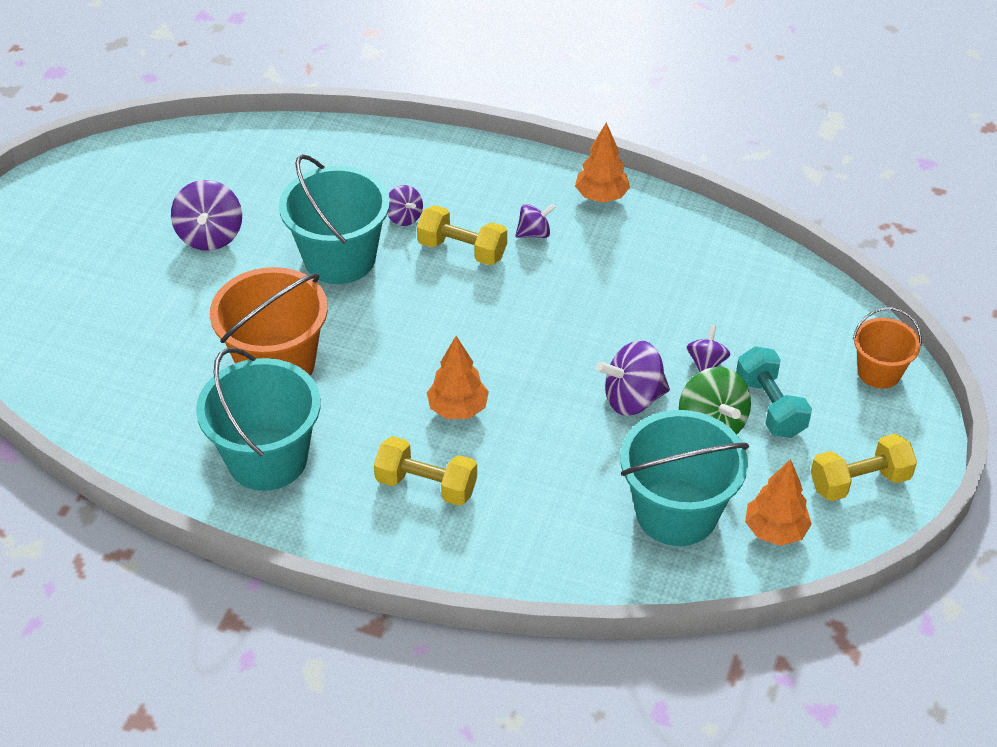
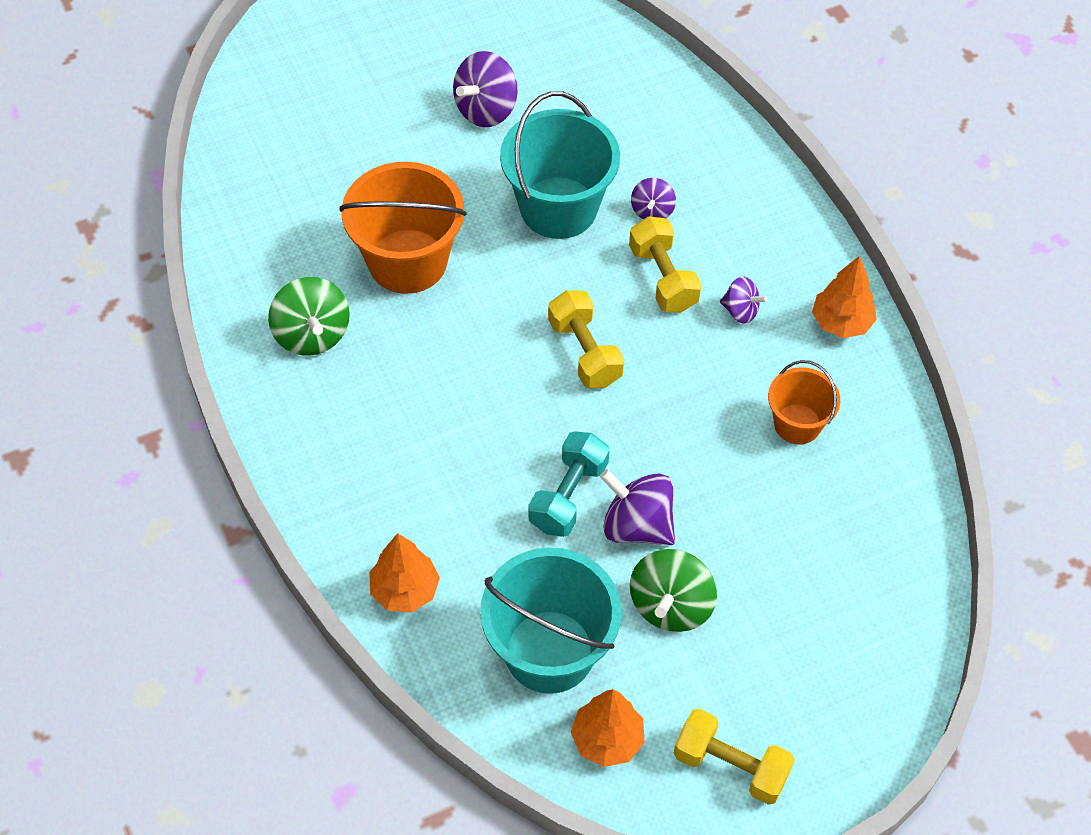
camera: 45 degrees right, 10 degrees up
turquoise bucket [196,348,321,491] -> green spinning top [268,277,350,356]
yellow dumbbell [374,436,477,506] -> yellow dumbbell moved to [548,290,624,388]
orange tree [427,336,489,419] -> orange tree moved to [369,533,440,612]
purple spinning top [687,325,731,372] -> none
turquoise dumbbell [736,346,812,438] -> turquoise dumbbell moved to [528,431,610,537]
orange bucket [853,307,922,389] -> orange bucket moved to [768,360,840,444]

